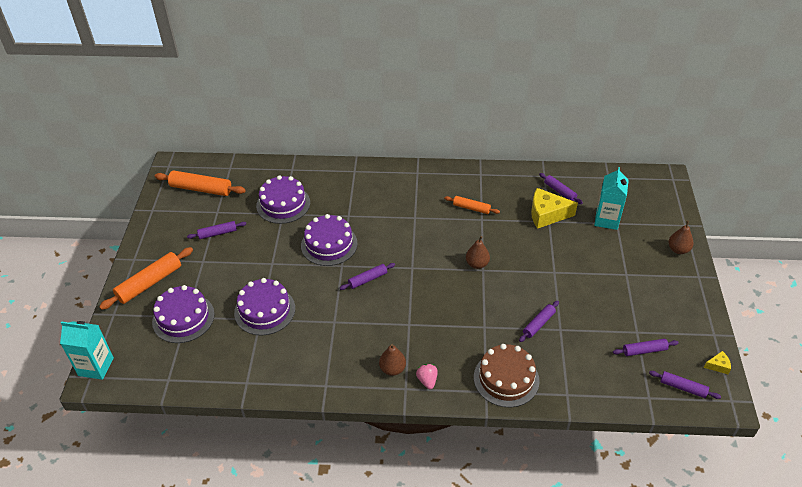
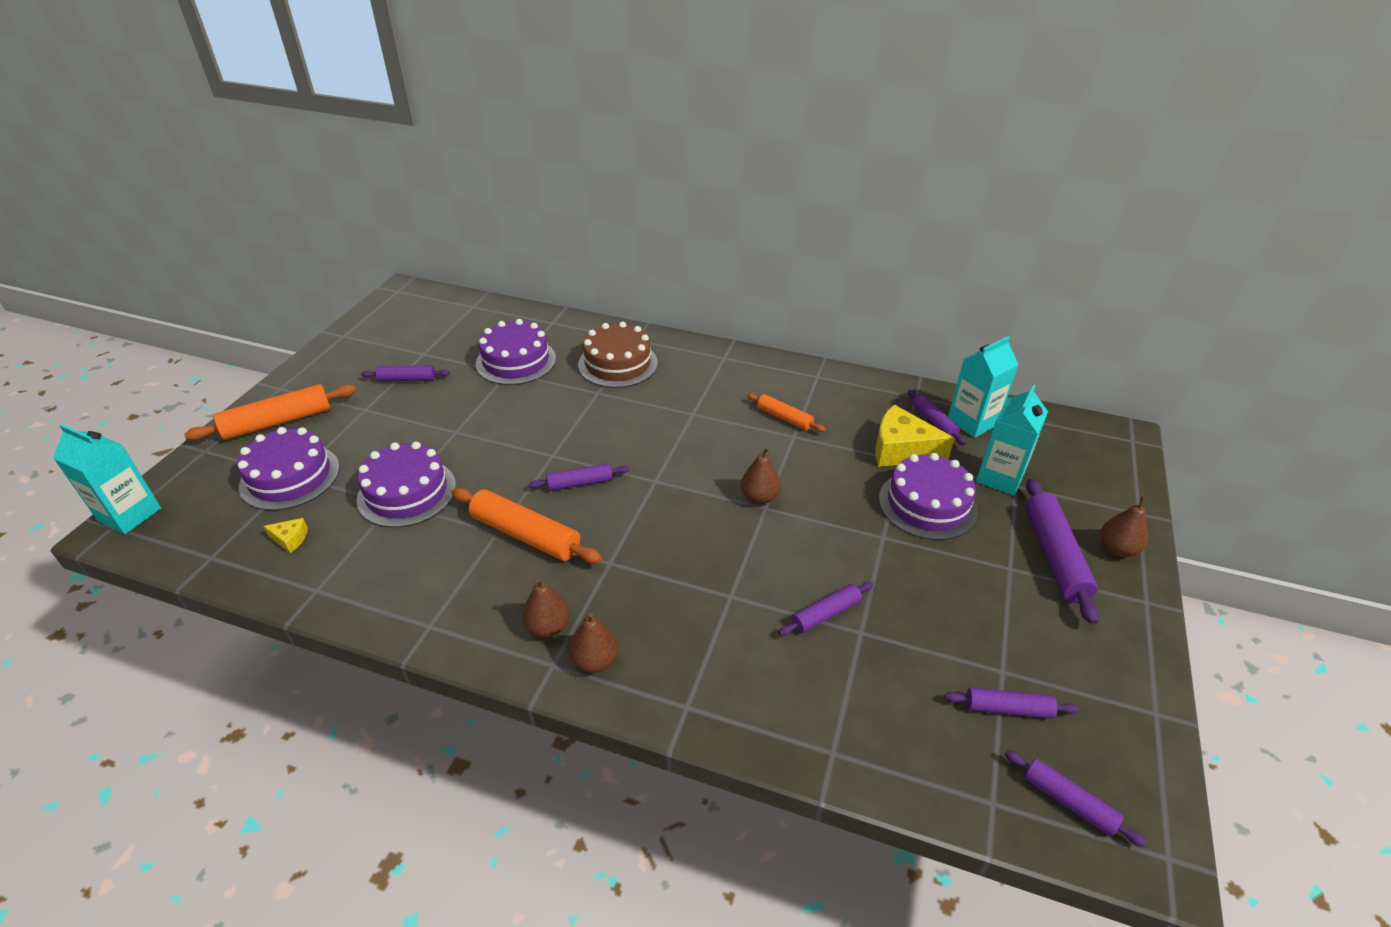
camera: 15 degrees right, 5 degrees down
orange rolling pin [155,171,246,196] -> orange rolling pin moved to [452,488,602,564]
purple cake [301,214,358,266] -> purple cake moved to [879,453,978,540]
pink strawberry [416,364,438,389] -> brown pear [569,613,618,673]
brown cake [474,344,540,407] -> brown cake moved to [578,322,658,388]
yellow cheese [704,351,731,374] -> yellow cheese moved to [263,518,308,553]
none -> turquoise carton [948,336,1019,438]
none -> purple rolling pin [1025,478,1099,625]

